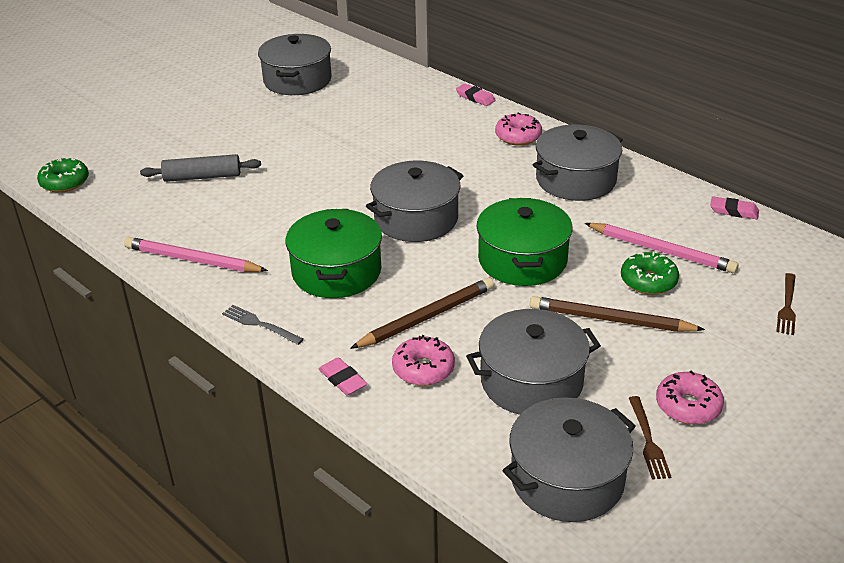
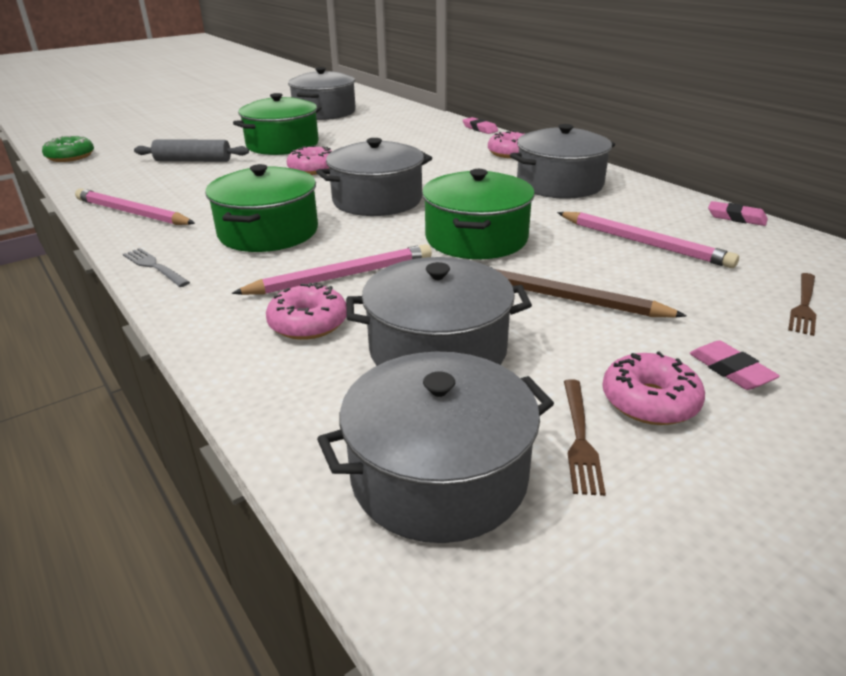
camera: 10 degrees right, 5 degrees down
pink eraser [319,357,367,395] -> pink eraser moved to [689,340,780,390]
brown pencil [350,278,494,349] -> pink pencil [232,244,432,295]
green donut [621,252,679,295] -> none
none -> green pot [233,93,322,155]
none -> pink donut [287,146,332,175]

